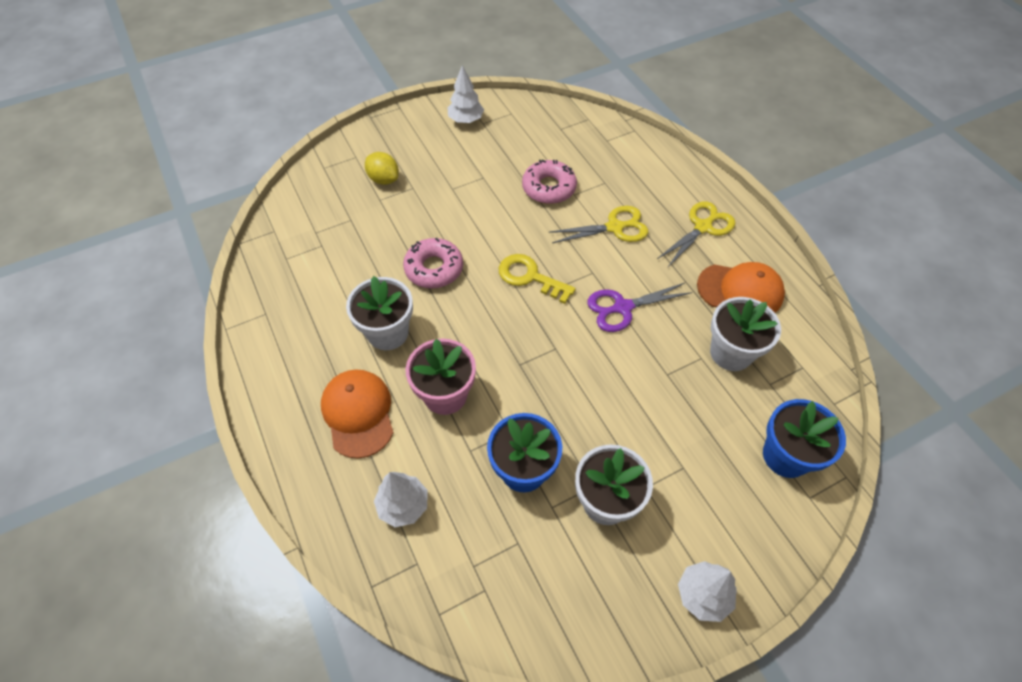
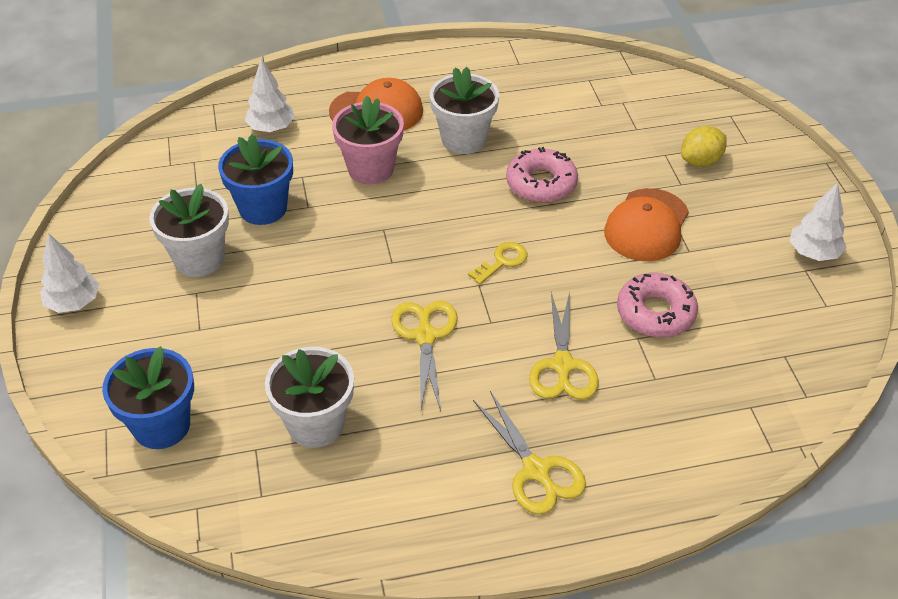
camera: 105 degrees right, 10 degrees down
yellow key [499,254,576,304] -> yellow key [468,242,528,284], size x0.66
purple scissors [587,282,692,332] -> yellow scissors [391,301,458,411]
orange cap [697,262,785,313] -> orange cap moved to [604,188,689,261]

